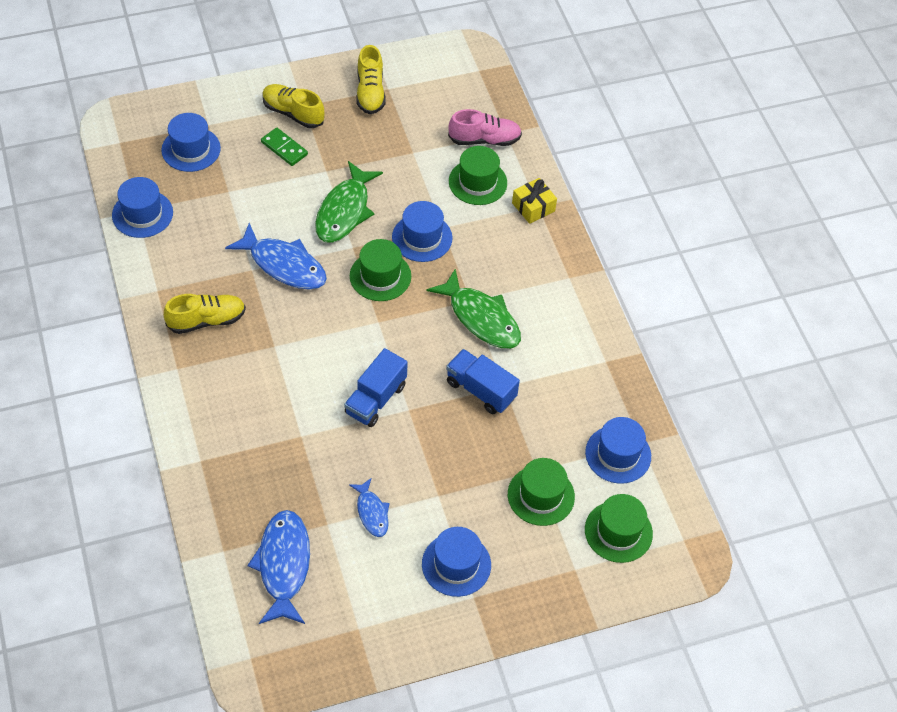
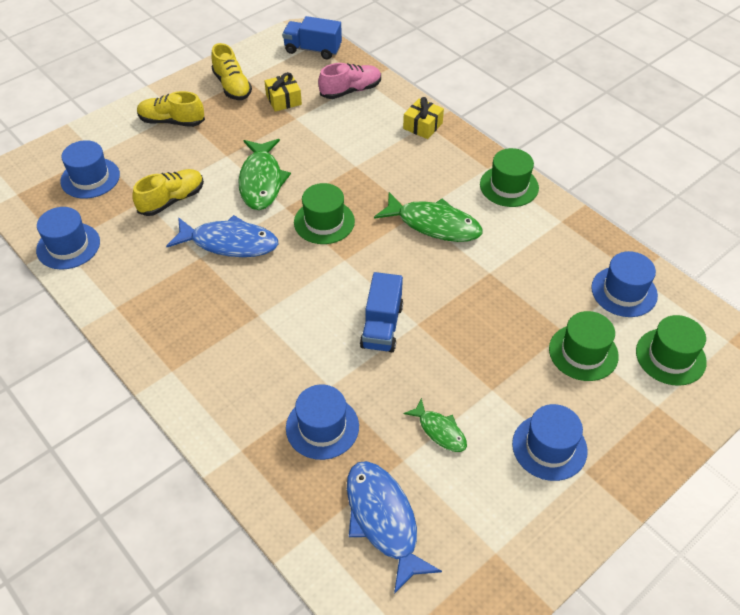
camera: 20 degrees left, 5 degrees down
yellow shoe [164,294,246,334] -> yellow shoe moved to [132,169,204,216]
green domino [261,128,308,166] -> none
blue fish [349,478,390,537] -> green fish [404,398,467,452]
blue hat [392,201,453,262] -> blue hat moved to [286,384,359,460]
blue truck [446,349,520,414] -> blue truck moved to [282,16,342,59]
green hat [449,146,507,205] -> green hat moved to [480,148,539,207]
none -> yellow gift [264,72,302,112]

